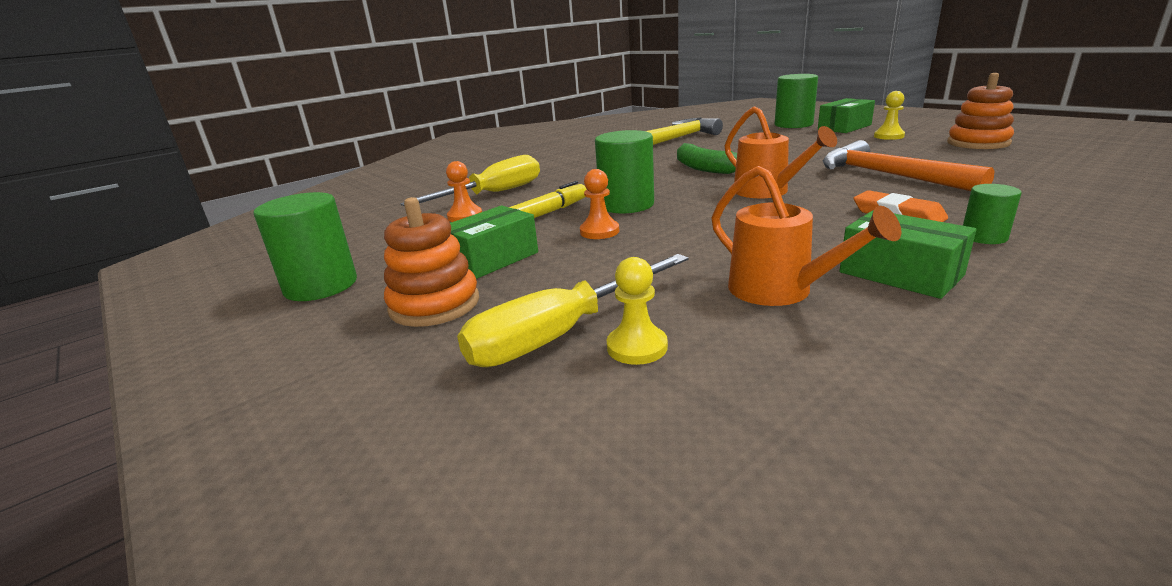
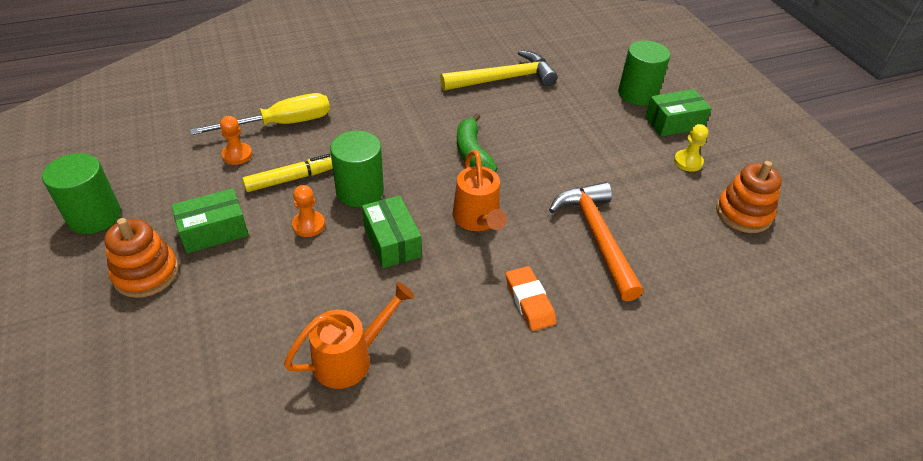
camera: 15 degrees right, 20 degrees up
yellow screwdriver [457,254,689,367] -> none
yellow pawn [607,257,668,365] -> none
orange watering can [711,166,902,306] -> orange watering can turned 105 degrees counterclockwise [284,282,415,389]
green box [840,210,976,299] -> green box moved to [362,195,422,268]
green cylinder [963,184,1022,244] -> none

